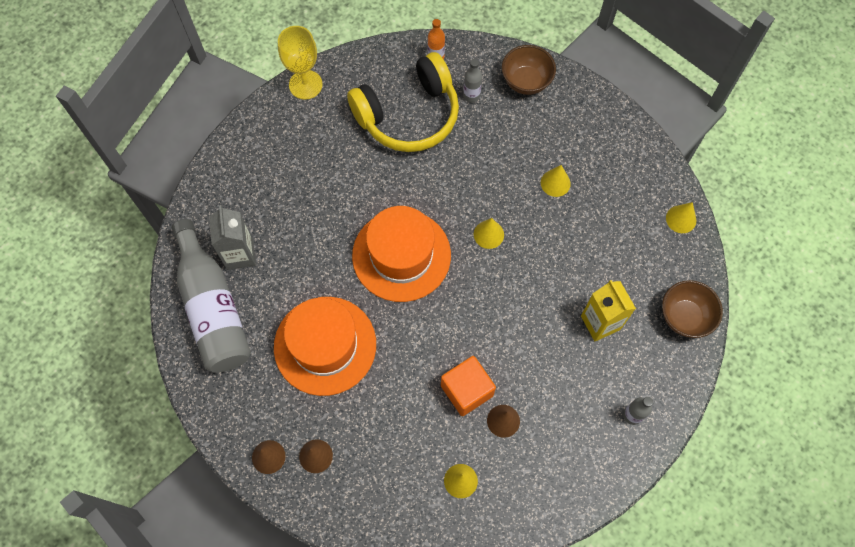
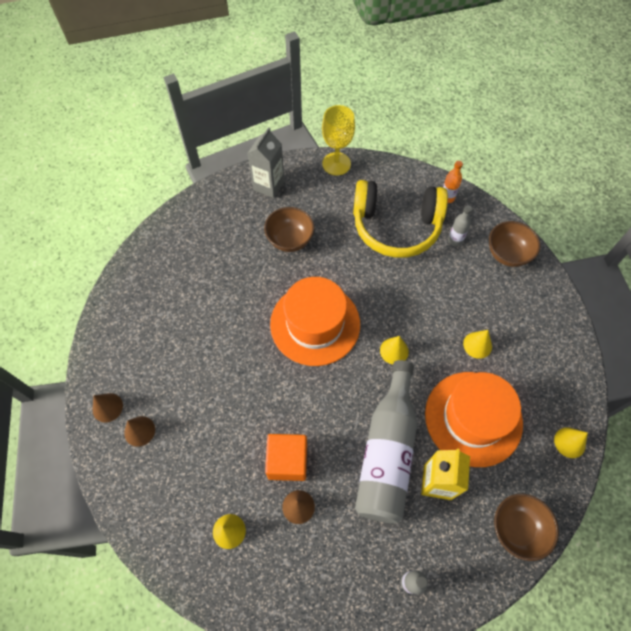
camera: 35 degrees right, 5 degrees down
grey bottle [172,219,251,373] -> grey bottle moved to [355,360,417,524]
grey carton [209,206,256,270] -> grey carton moved to [247,127,284,198]
orange hat [274,297,376,396] -> orange hat moved to [425,372,523,467]
none -> brown bowl [264,207,314,252]

